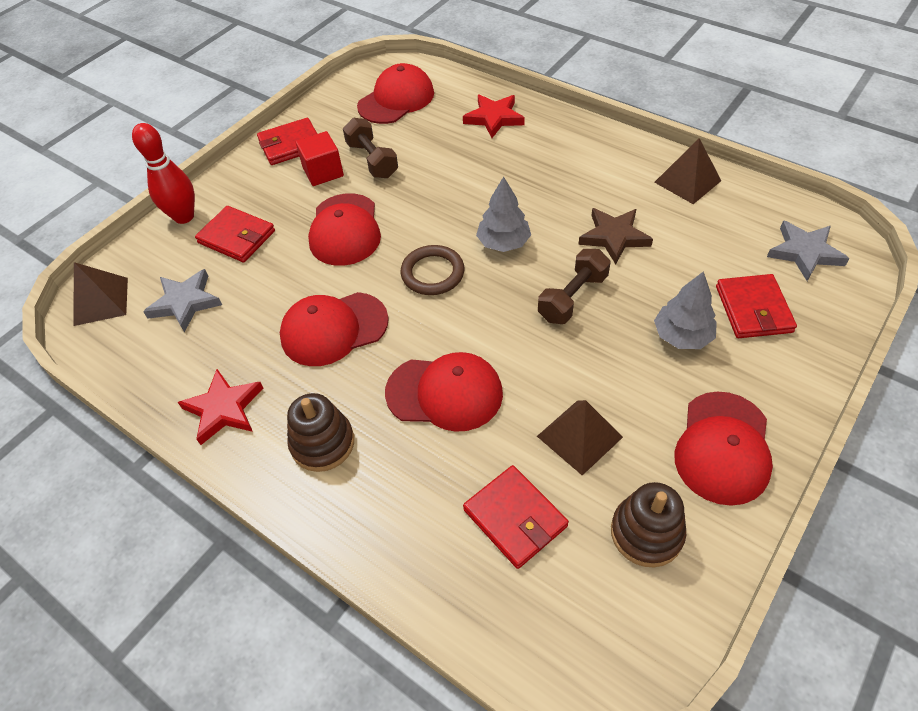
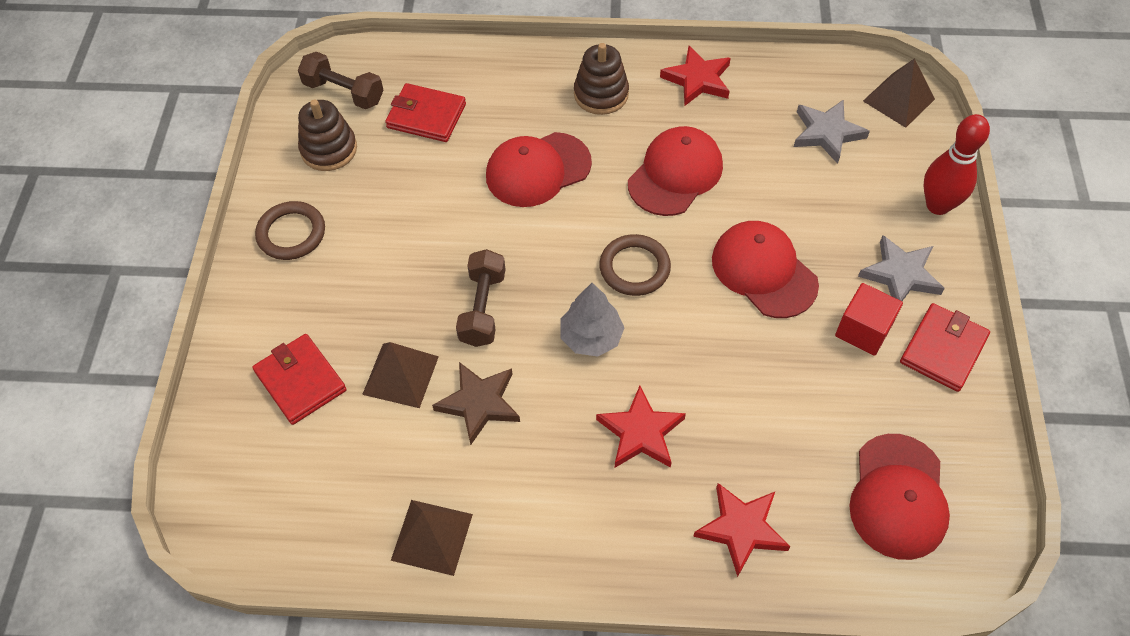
camera: 145 degrees right, 5 degrees up
red wallet [195,206,275,262] -> none
brown dumbbell [343,118,398,178] -> brown dumbbell moved to [298,52,384,109]
brown pyramid [537,400,623,475] -> brown pyramid moved to [362,342,439,408]
grey tree [654,271,717,349] -> none
red cap [674,391,773,506] -> brown ring [255,201,325,260]
grey star [767,221,850,281] -> grey star moved to [858,235,945,301]
none -> red star [596,386,686,468]

